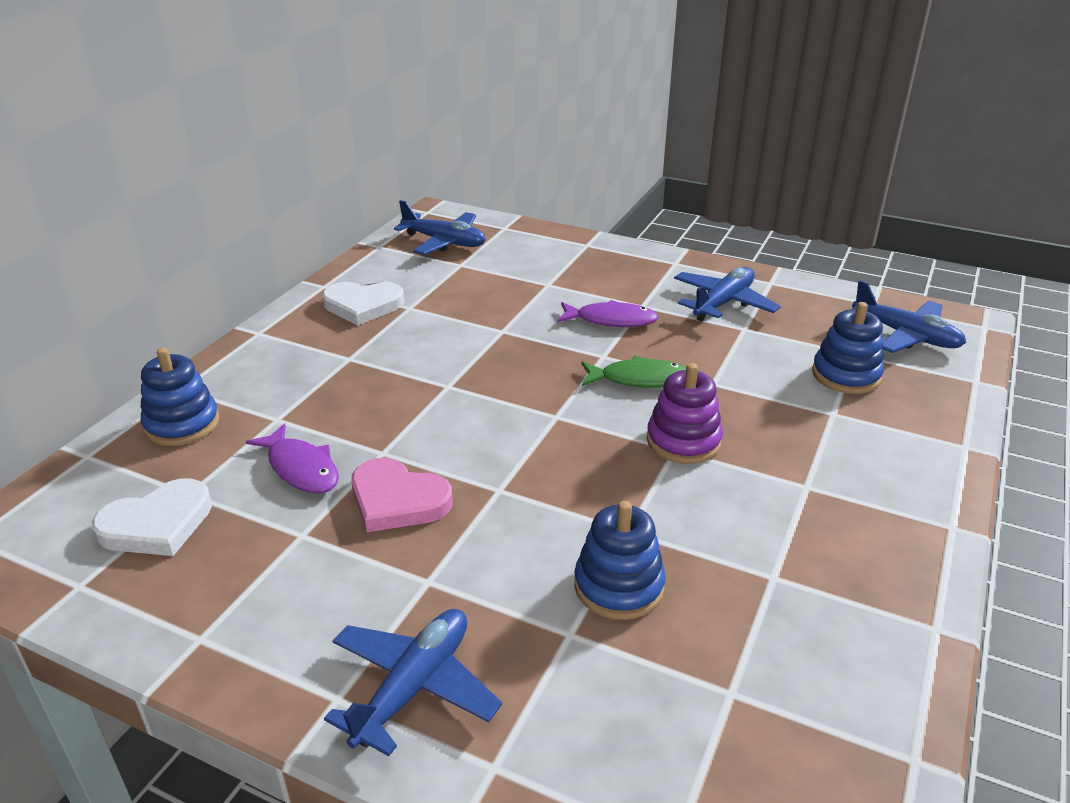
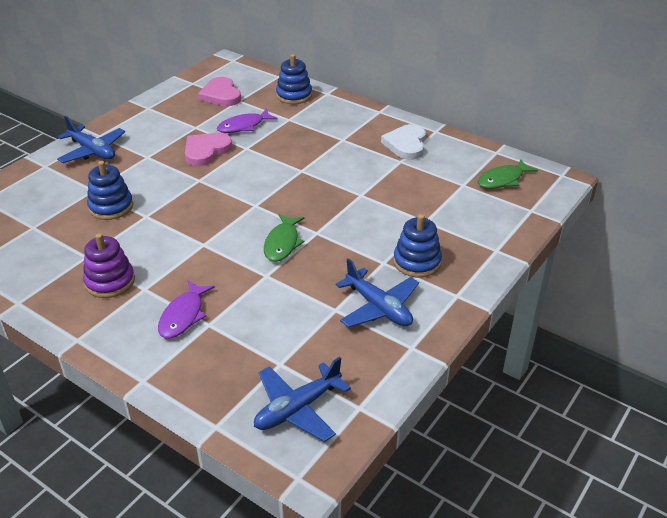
camera: 100 degrees right, 5 degrees up
white heart [92,478,212,556] -> pink heart [198,77,241,106]
blue plane [394,200,486,255] -> green fish [478,160,538,189]
purple fish [557,300,658,327] -> purple fish moved to [158,280,215,338]
purple stacking toy [647,363,723,464] -> purple stacking toy moved to [83,233,135,298]
blue stacking toy [812,302,884,394] -> blue stacking toy moved to [393,214,442,278]

